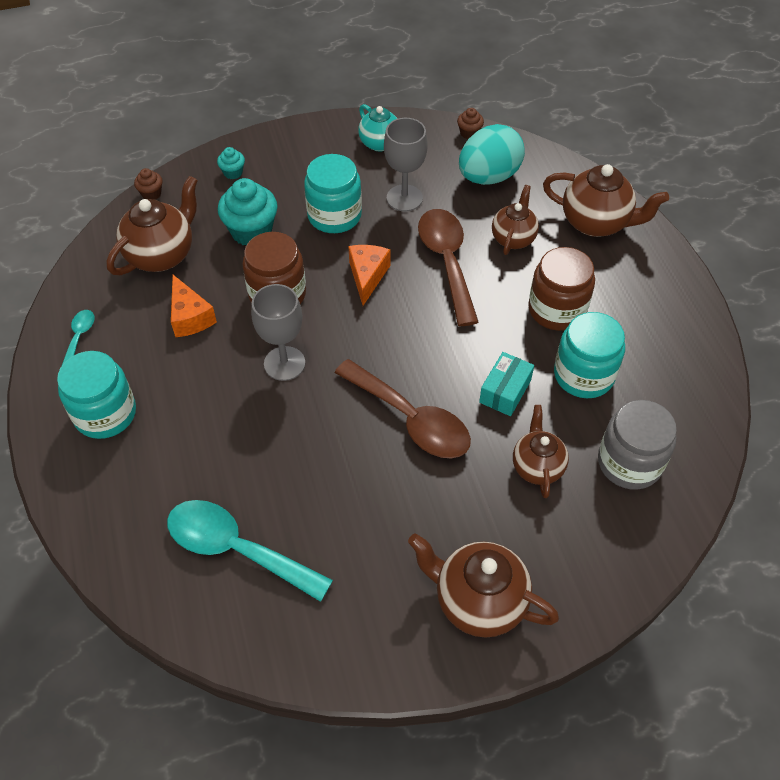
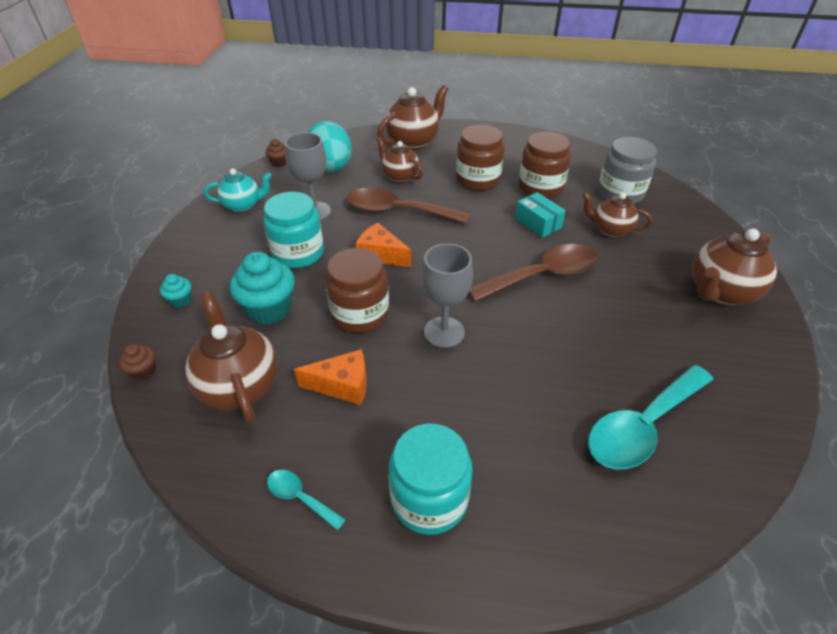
camera: 65 degrees left, 10 degrees down
turquoise jar [554,312,625,398] -> brown jar [519,131,571,199]

